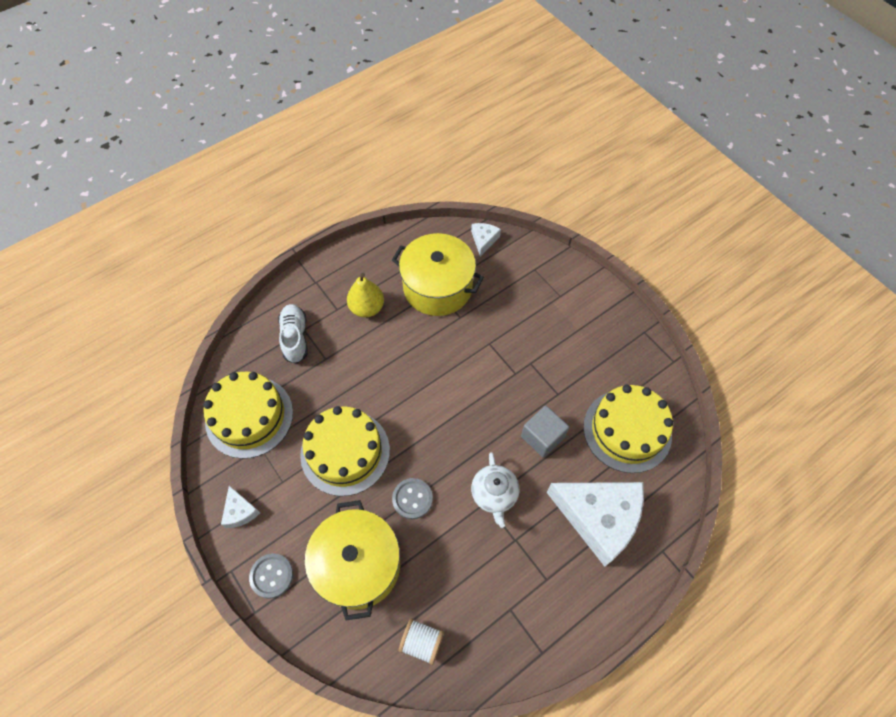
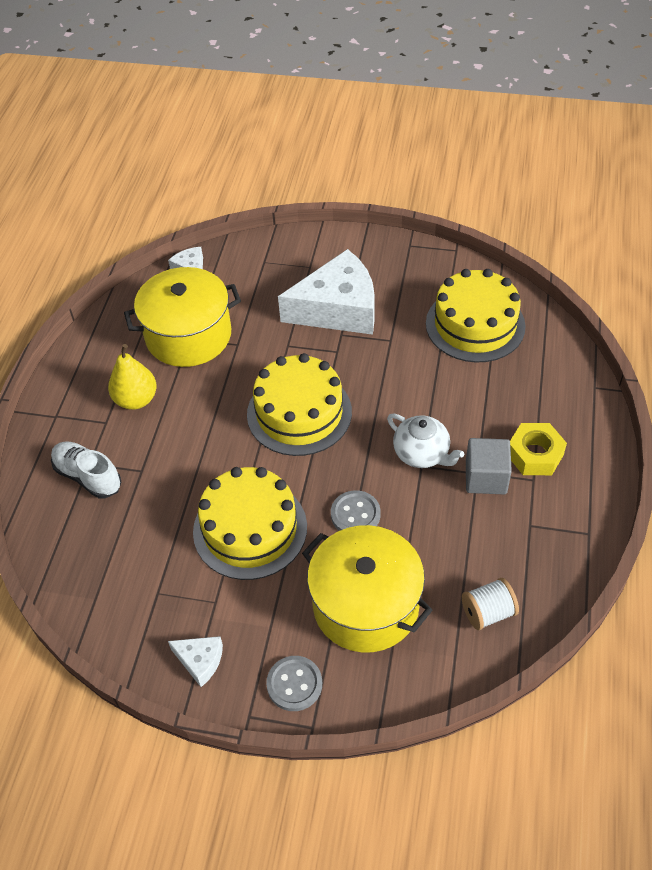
camera: 40 degrees left, 10 degrees down
yellow cake [203,372,293,459] -> yellow cake moved to [247,353,352,456]
grey cube [521,406,569,458] -> grey cube moved to [466,438,512,494]
white cheese [547,482,644,567] -> white cheese moved to [278,249,375,335]
none -> yellow nut [510,423,567,475]

